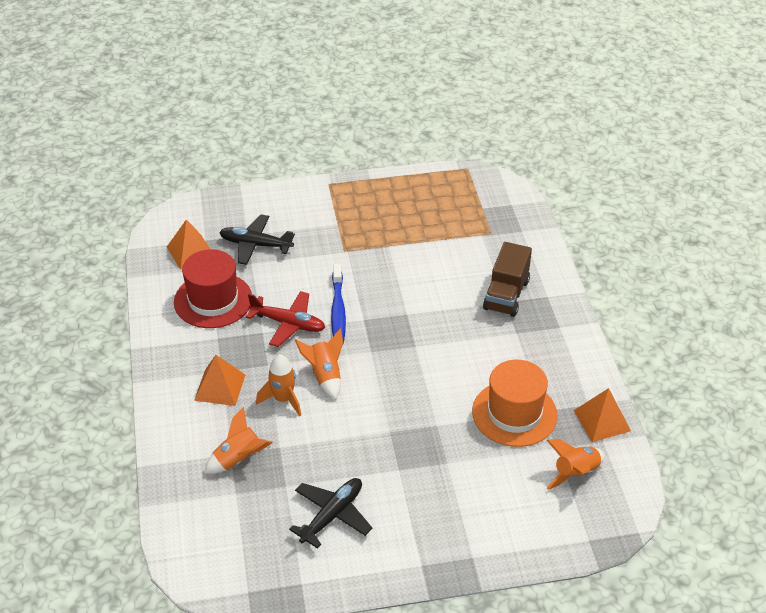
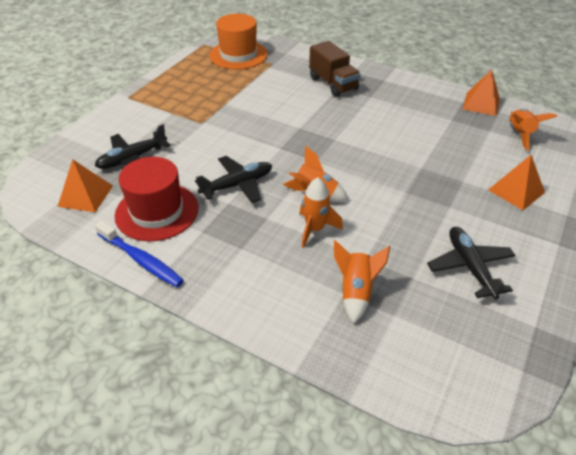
camera: 50 degrees left, 0 degrees up
orange pyramid [194,355,245,406] -> orange pyramid moved to [488,155,545,210]
red plane [246,291,325,347] -> black plane [195,156,272,203]
blue toothbrush [331,264,346,344] -> blue toothbrush moved to [95,220,184,287]
orange hat [472,360,558,447] -> orange hat moved to [209,14,268,69]

